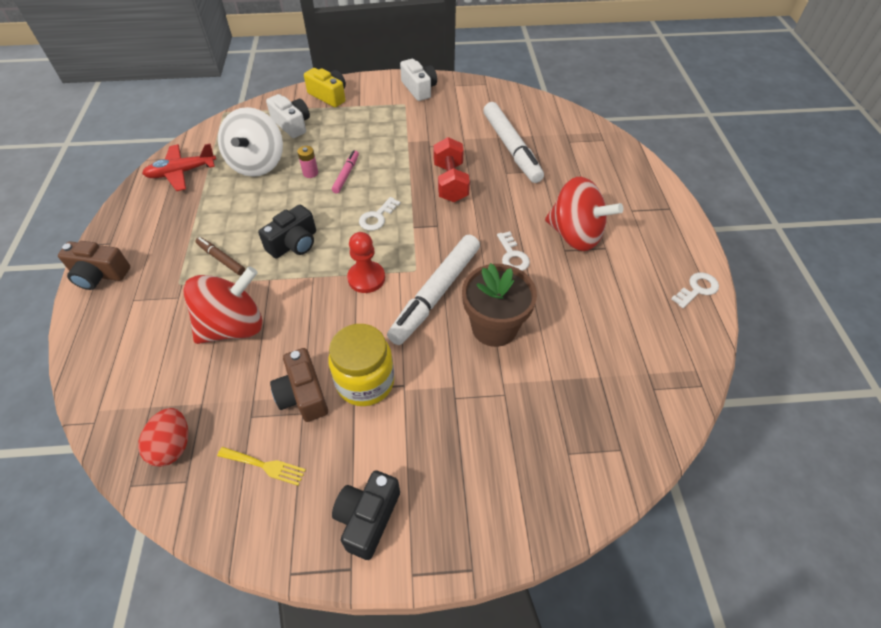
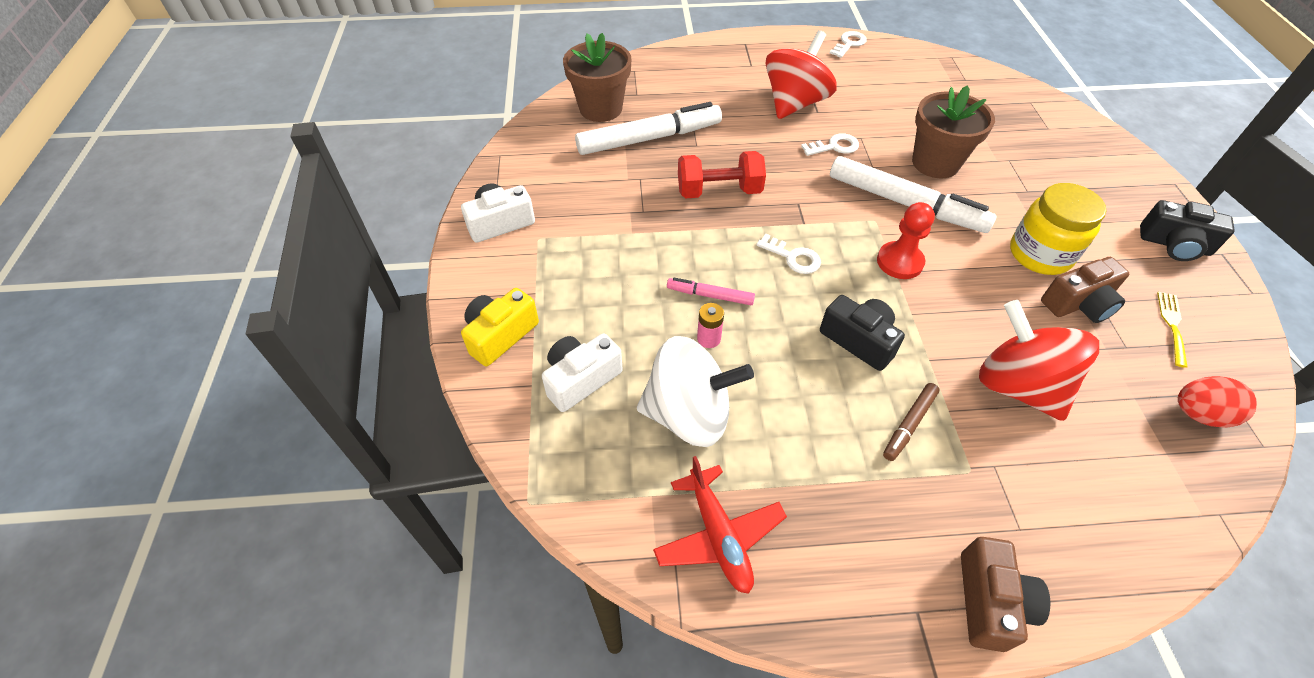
camera: 90 degrees left, 0 degrees up
white key [671,272,719,308] -> white key turned 75 degrees clockwise [830,31,867,58]
none -> brown flower pot [563,33,631,122]

